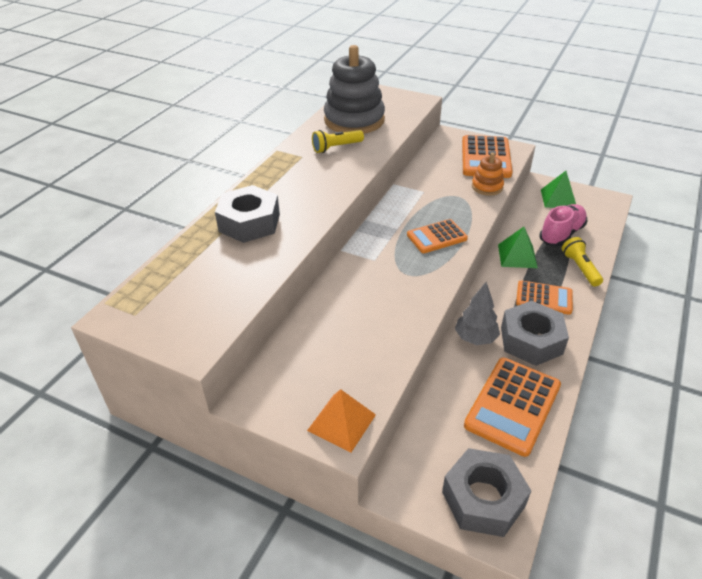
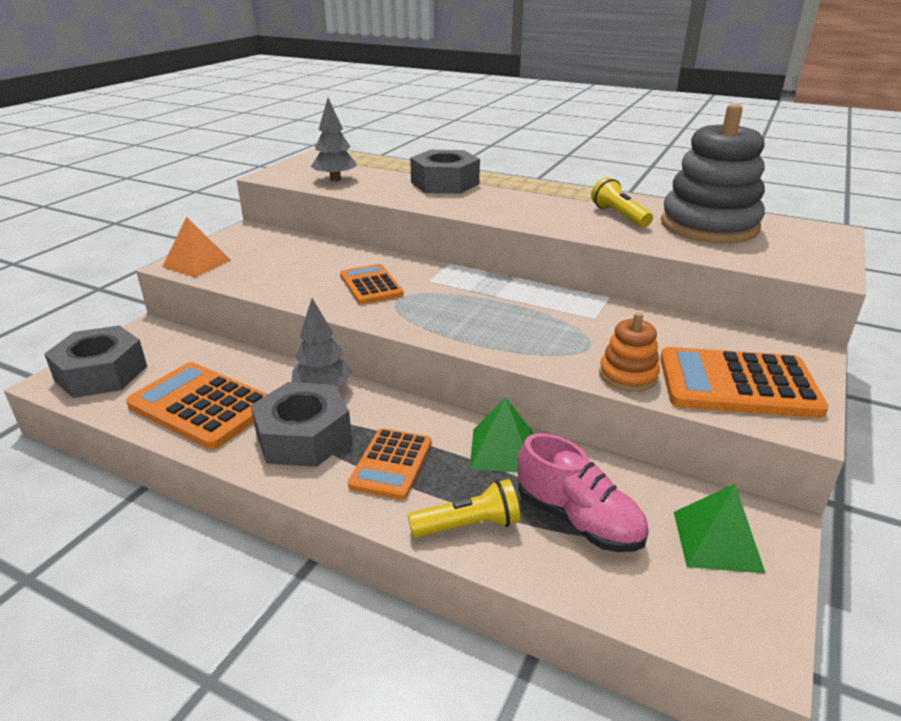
camera: 90 degrees right, 10 degrees down
orange calculator [407,219,468,253] -> orange calculator moved to [340,264,403,304]
none -> grey tree [311,98,357,181]

